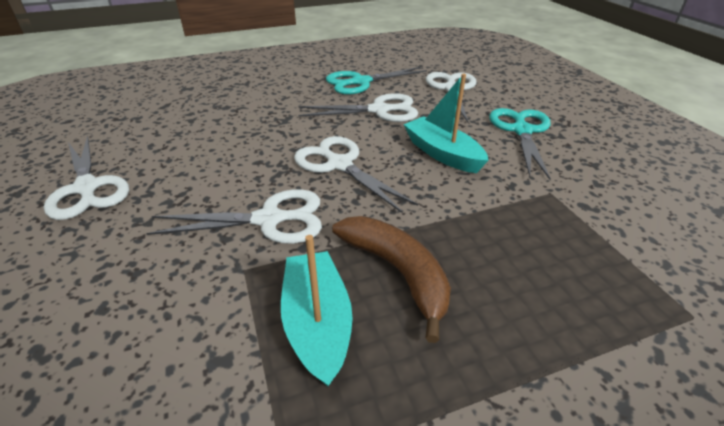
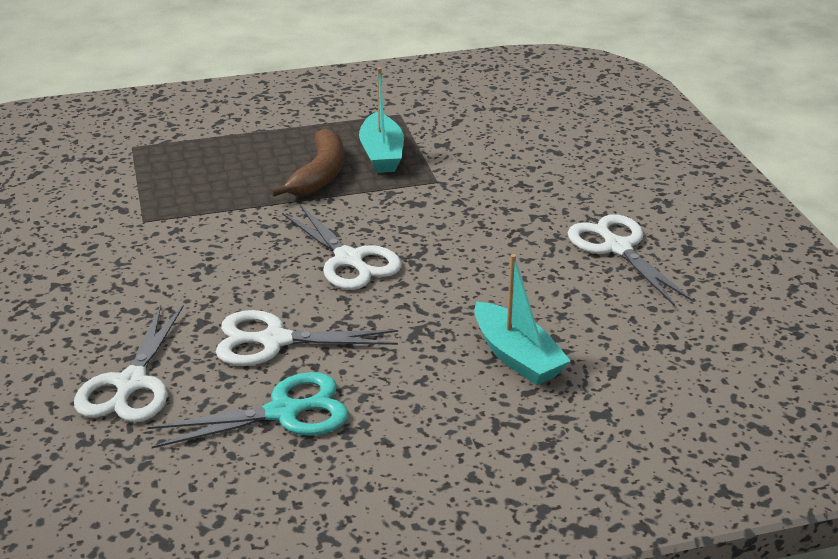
camera: 175 degrees left, 5 degrees down
white scissors [146,189,322,244] -> none
brown banana [332,216,451,343] -> brown banana turned 135 degrees counterclockwise [270,129,344,197]
turquoise boat [404,74,489,173] -> turquoise boat moved to [474,254,571,385]
turquoise scissors [489,108,551,180] -> none

